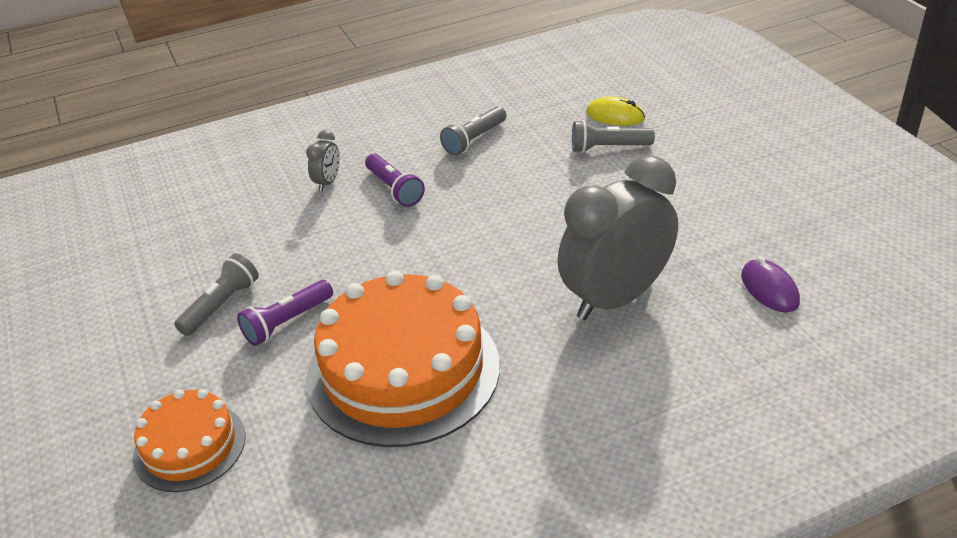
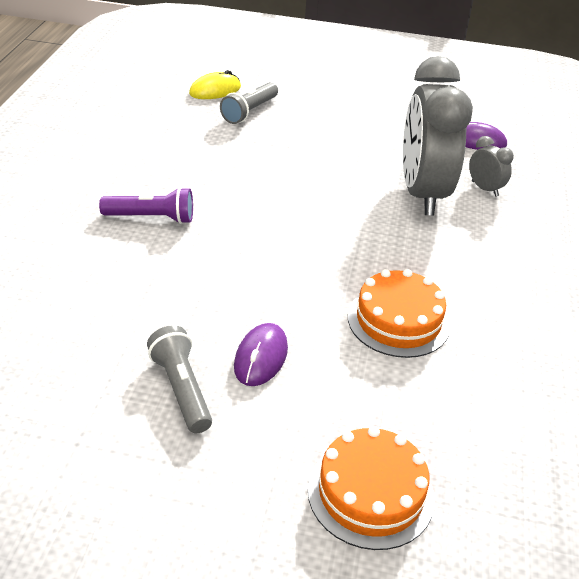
camera: 60 degrees left, 0 degrees up
purple flashlight [237,280,333,346] -> purple mouse [234,323,288,386]
grey clock [306,130,340,191] -> grey clock moved to [469,136,514,197]
orange cake [306,271,500,447] -> orange cake [348,269,450,358], size x0.54
grey flashlight [440,106,506,155] -> none

